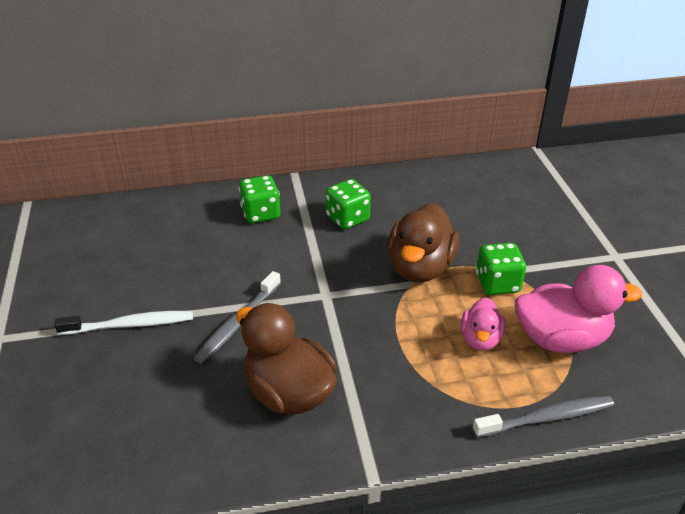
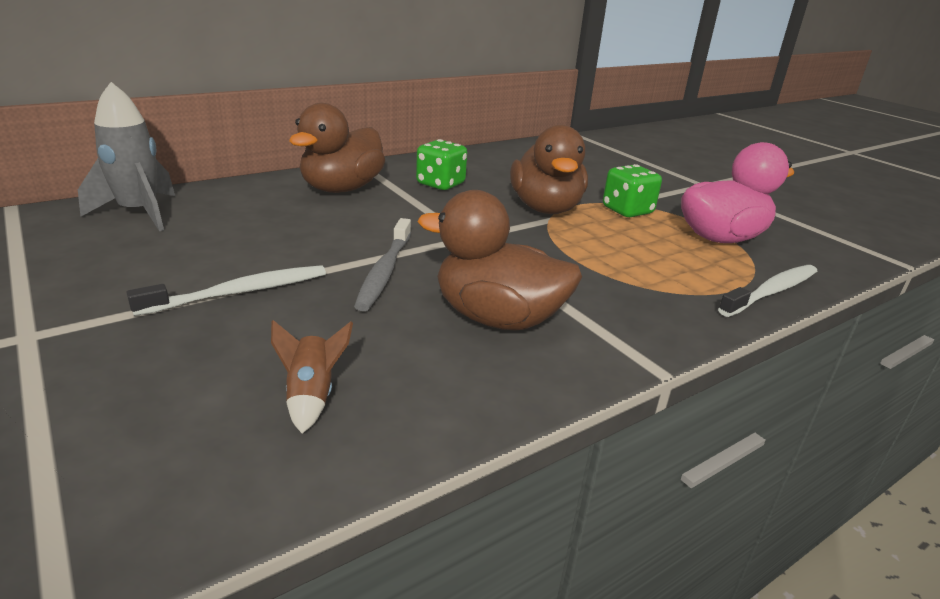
camera: 25 degrees left, 10 degrees down
green dice [239,175,280,223] -> brown duck [289,103,385,193]
pink duck [461,297,505,350] -> none
grey toothbrush [473,396,614,438] -> white toothbrush [718,265,817,317]
none -> grey rocket [78,82,175,231]
none -> brown rocket [271,320,353,433]

